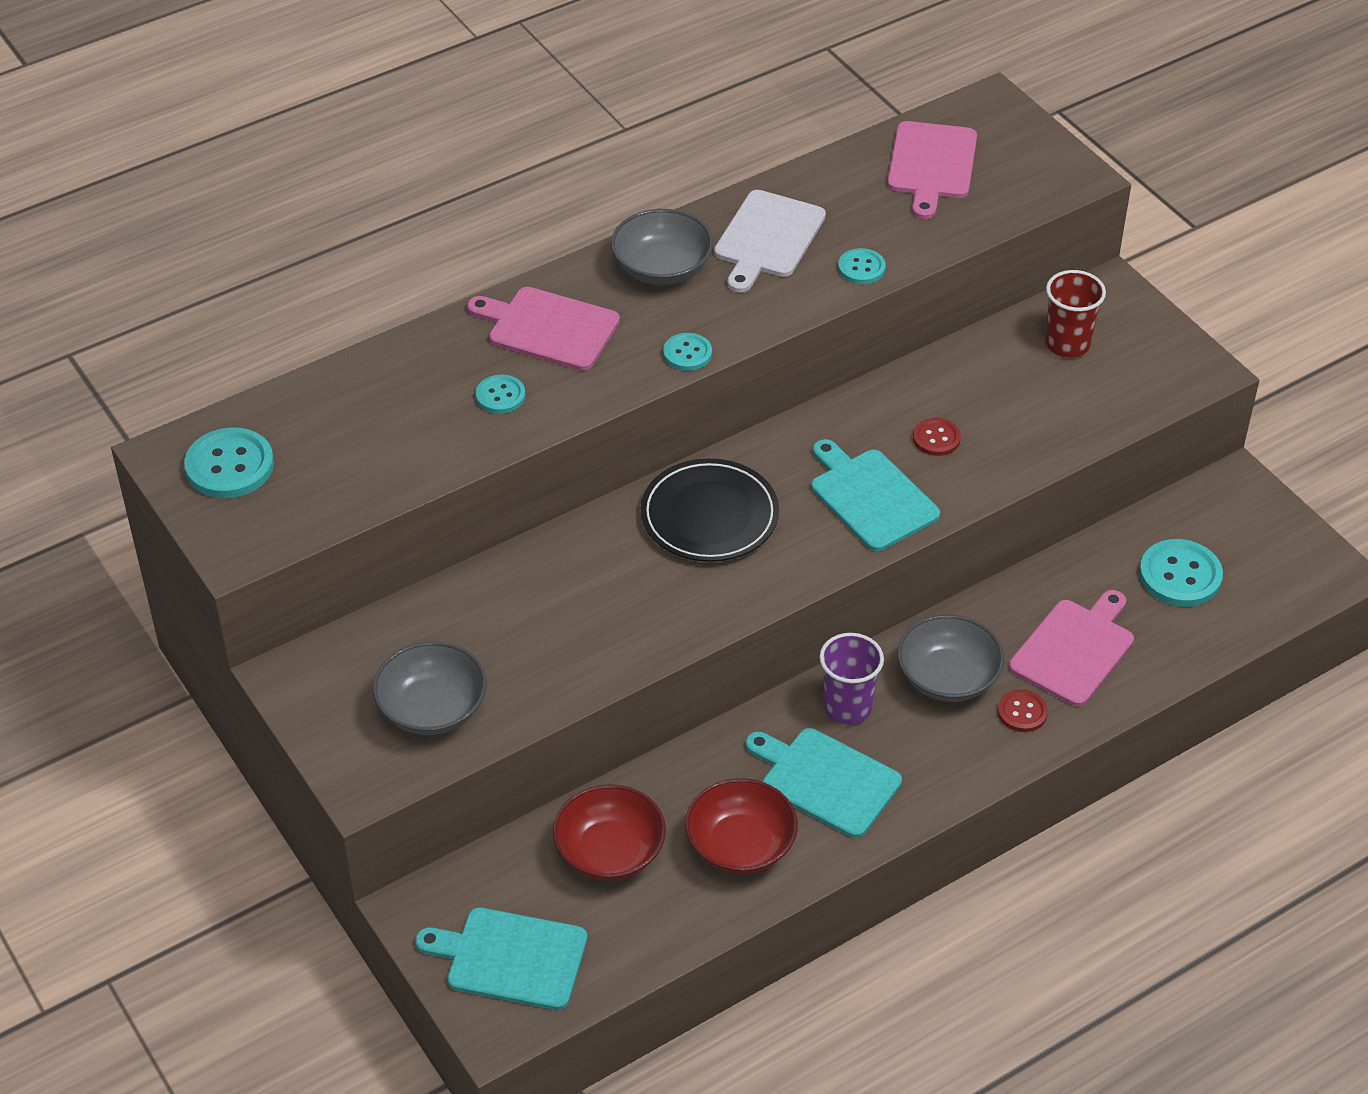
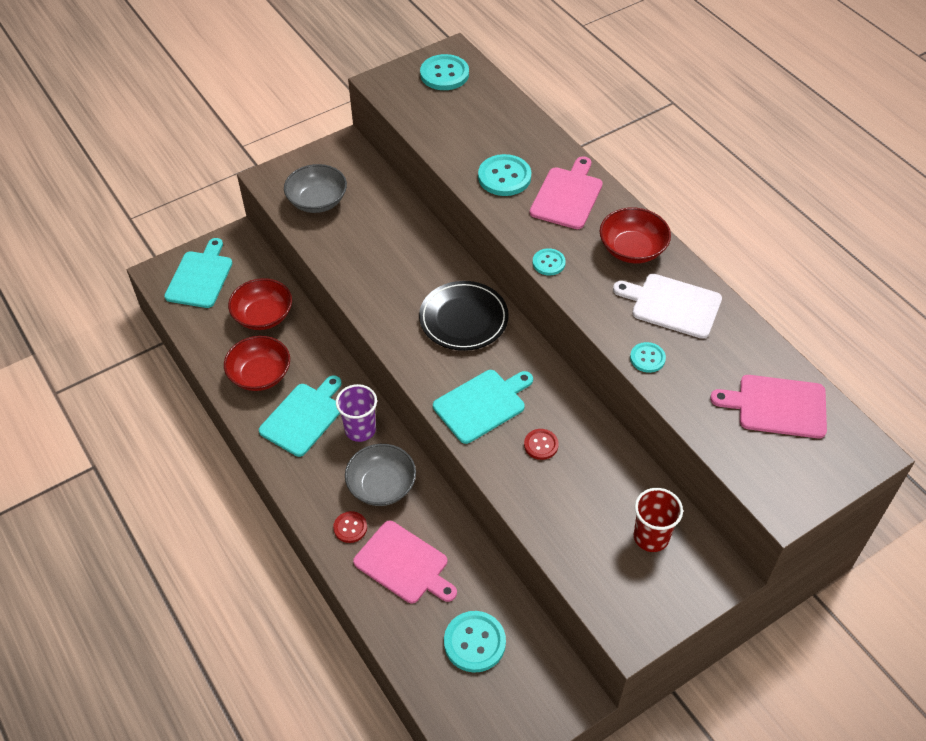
camera: 90 degrees right, 5 degrees up
turquoise button [476,374,525,414] -> turquoise button [478,154,531,196], size x1.73
grey bowl [611,209,713,285] -> red bowl [600,207,671,263]

